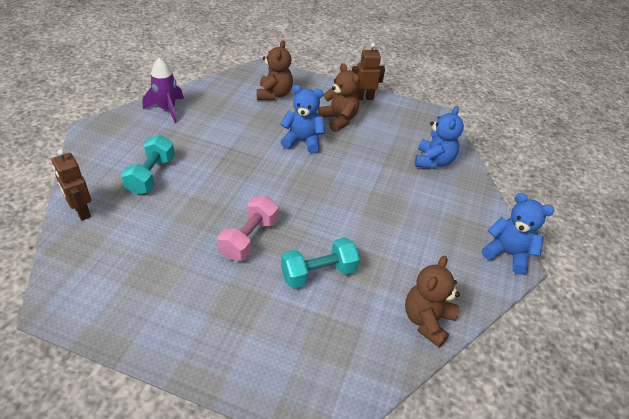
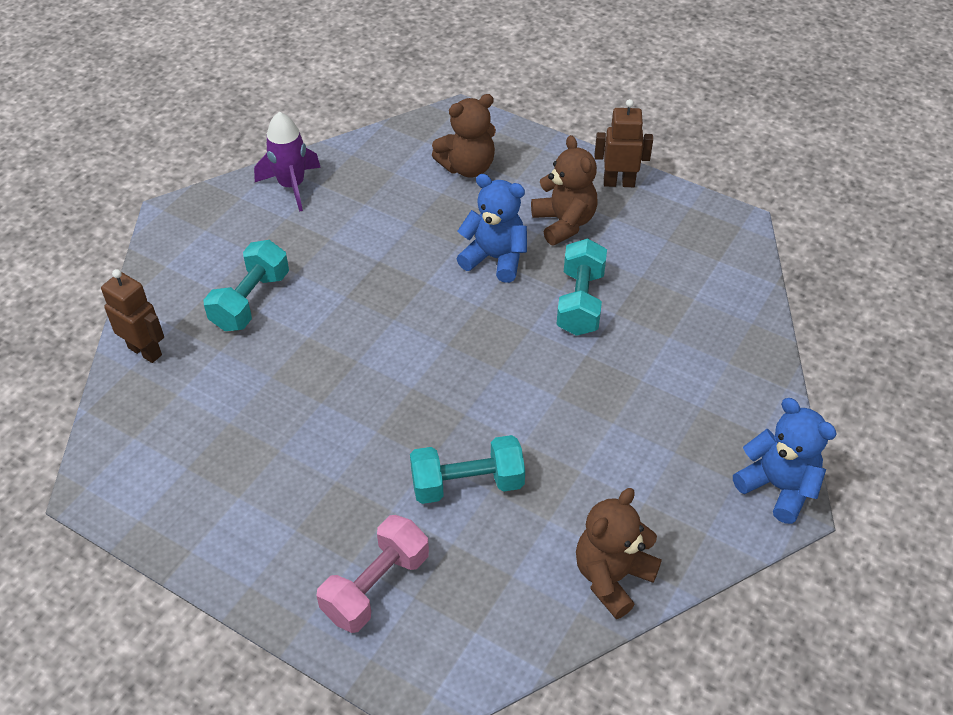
camera: 15 degrees right, 5 degrees up
brown robot [52,149,91,220] -> brown robot turned 150 degrees clockwise [101,269,164,363]
pink dumbbell [218,196,279,261] -> pink dumbbell moved to [317,515,429,633]
brown teddy bear [257,40,293,100] -> brown teddy bear turned 45 degrees clockwise [432,94,496,177]
blue teddy bear [415,106,464,169] -> none
none -> turquoise dumbbell [556,238,607,336]

